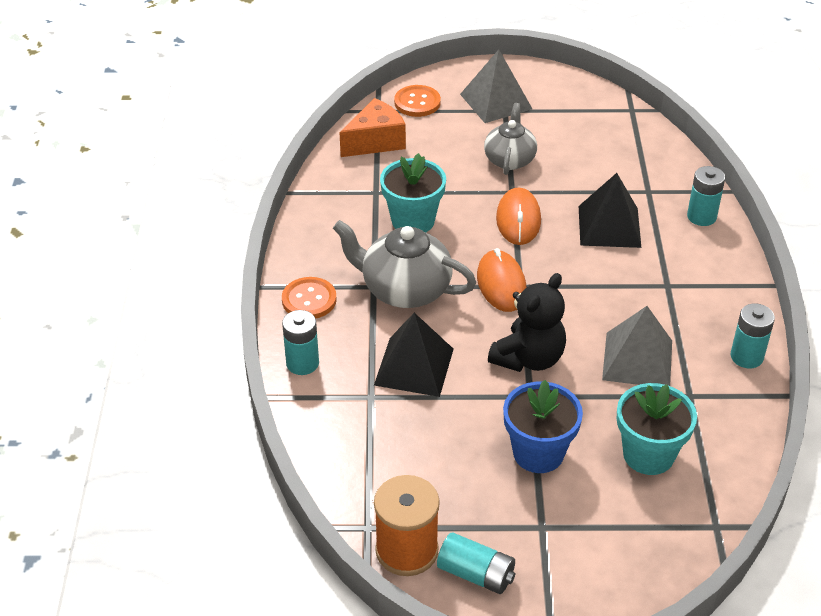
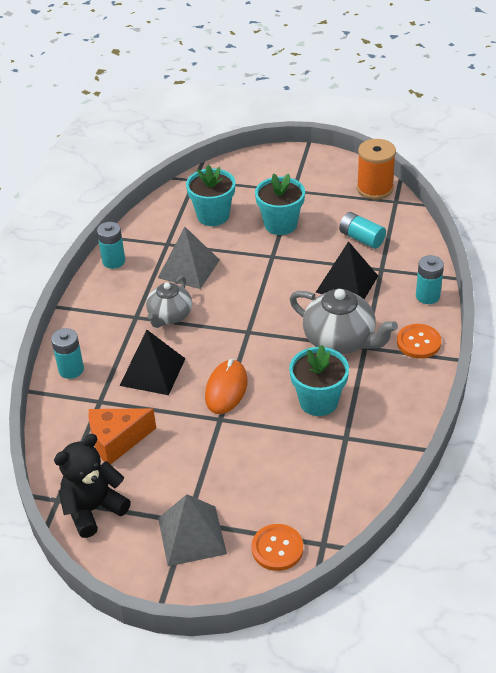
camera: 165 degrees left, 0 degrees up
orange cheese [339,98,406,157] -> orange cheese moved to [88,408,156,465]
turquoise battery [437,532,515,594] -> turquoise battery moved to [339,212,386,249]
orange mouse [477,248,526,312] -> none
grey teapot [484,103,537,175] -> grey teapot moved to [146,276,192,328]
black teddy bear [488,273,566,372] -> black teddy bear moved to [54,434,131,538]
blue flower pot [503,380,583,473] -> turquoise flower pot [255,173,305,235]

